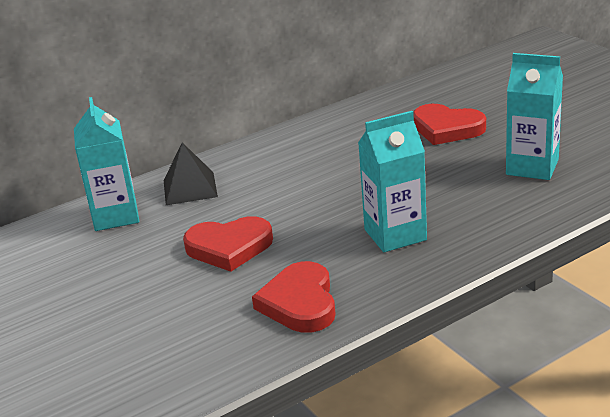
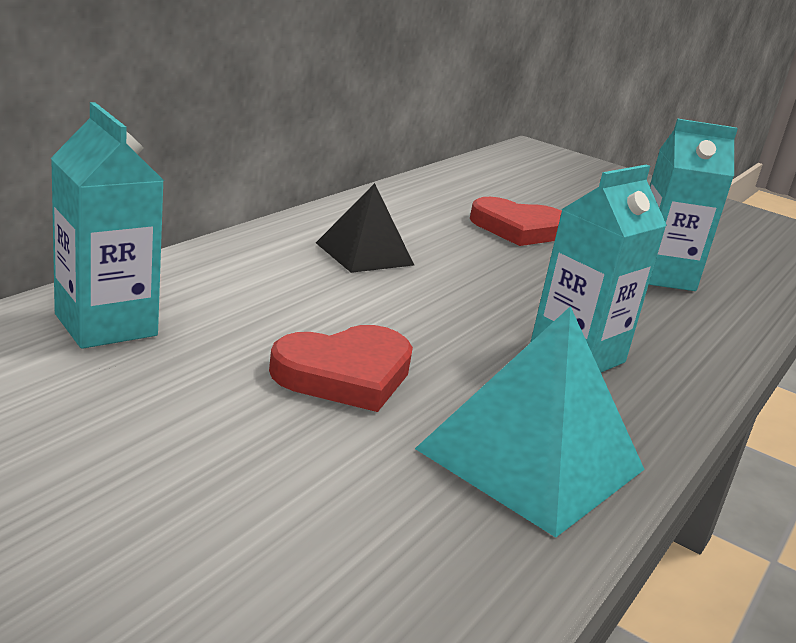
camera: 30 degrees left, 5 degrees down
black pyramid [164,142,218,205] -> black pyramid moved to [316,183,414,273]
red heart [252,261,336,333] -> turquoise pyramid [415,306,645,538]

